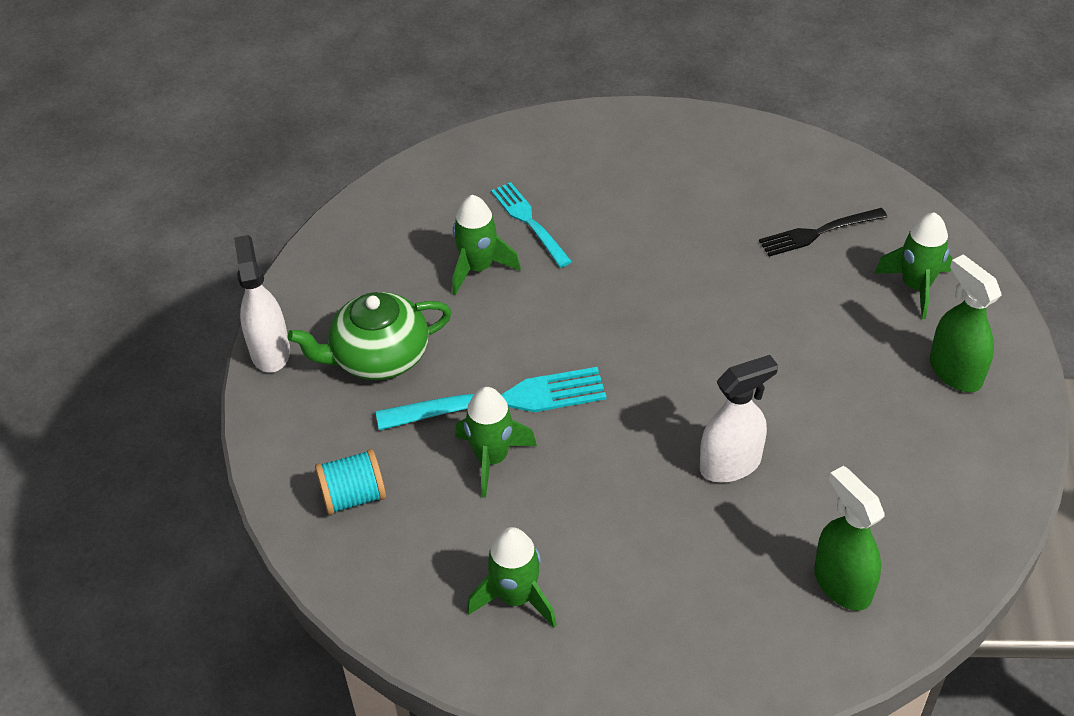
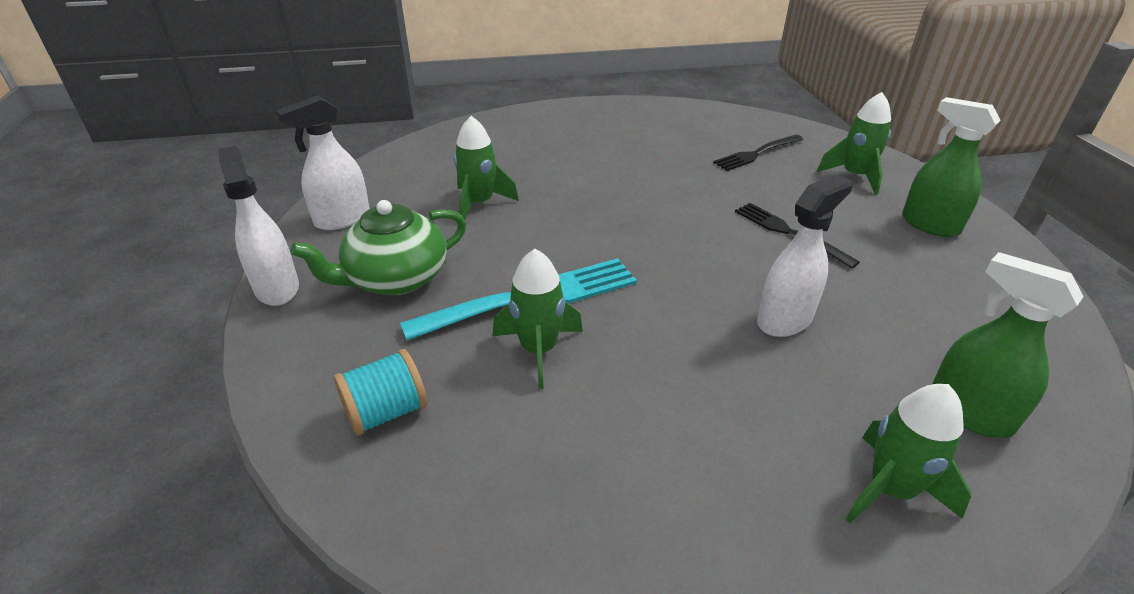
camera: 15 degrees left, 10 degrees down
green rocket [467,527,557,627] -> green rocket moved to [846,384,971,523]
turquoise fork [491,182,572,268] -> none
none -> white spray bottle [276,95,370,230]
none -> black fork [735,203,860,269]

